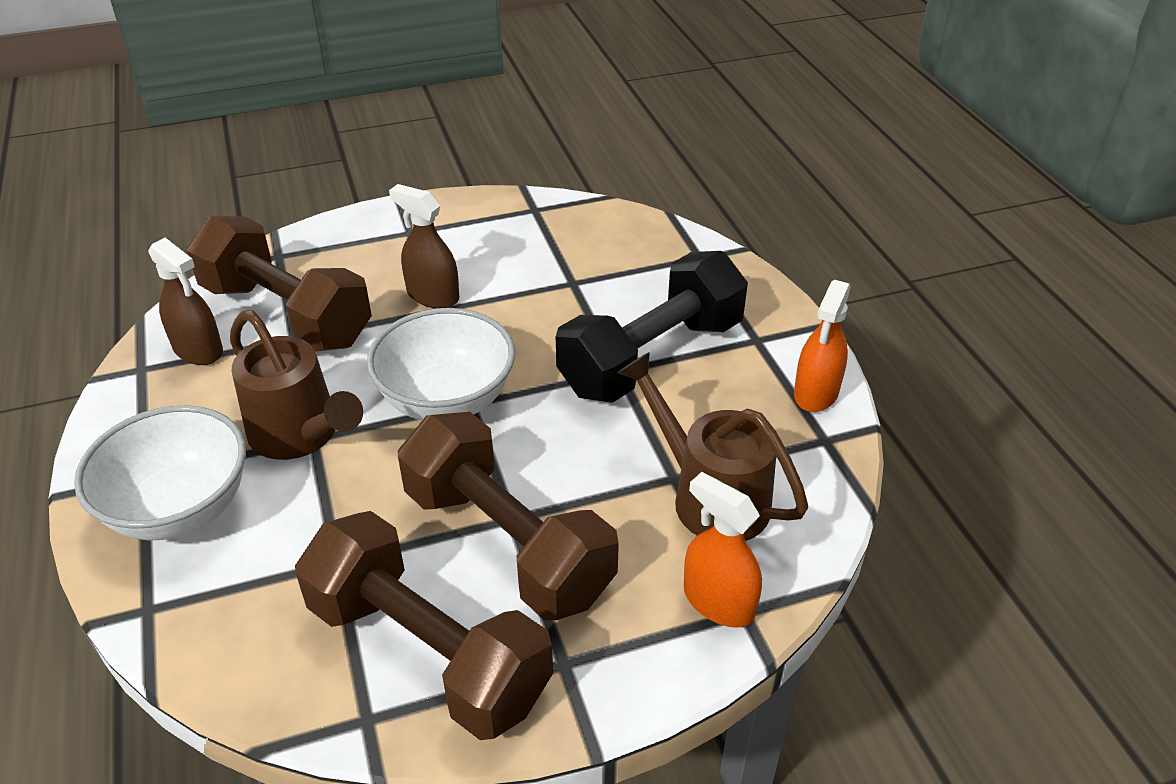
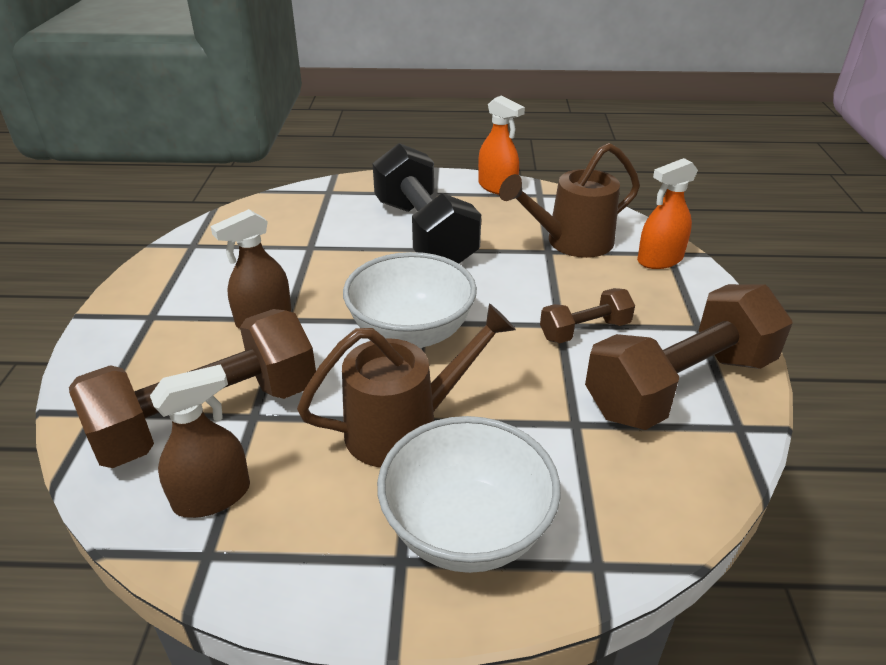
camera: 70 degrees left, 5 degrees down
brown dumbbell [398,412,619,620] -> brown dumbbell [540,288,635,343], size x0.49

